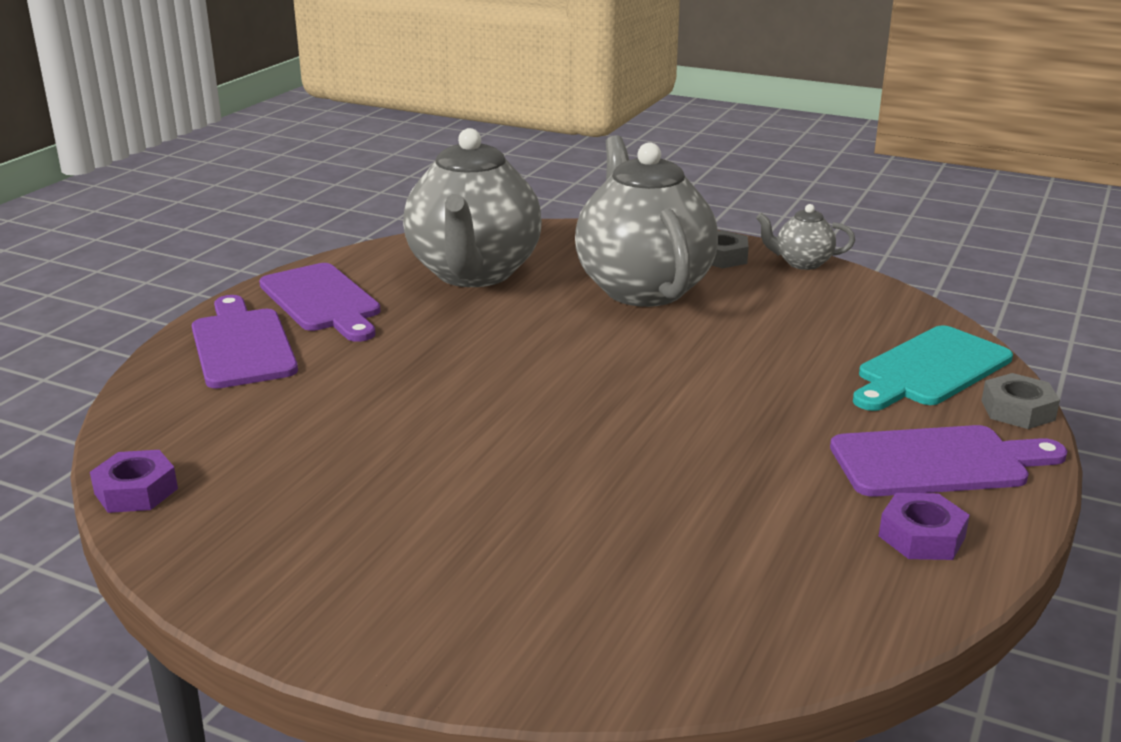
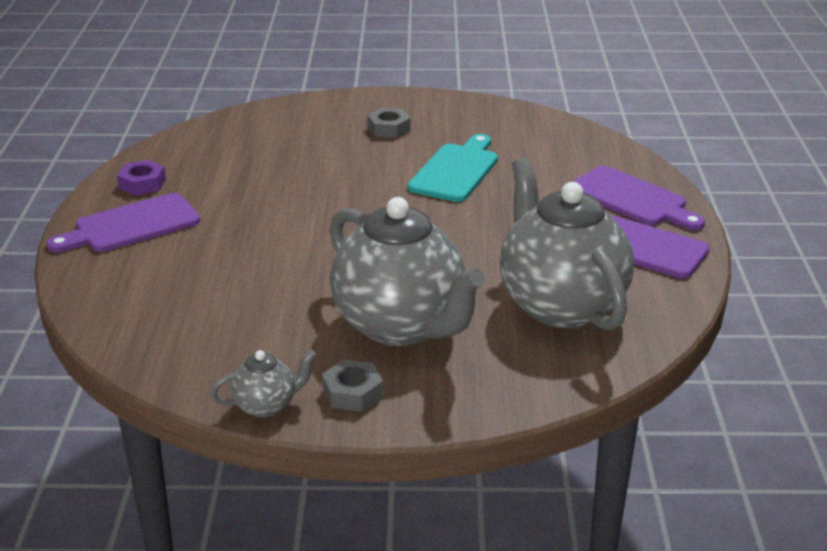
camera: 155 degrees right, 5 degrees up
purple nut [90,450,178,513] -> none
turquoise cutting board [853,325,1013,411] -> turquoise cutting board moved to [408,134,498,202]
grey nut [981,373,1060,429] -> grey nut moved to [367,108,410,138]

